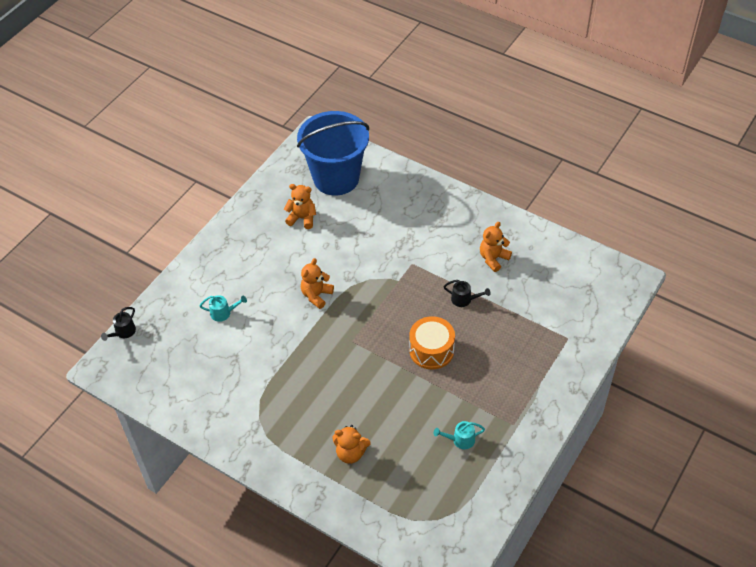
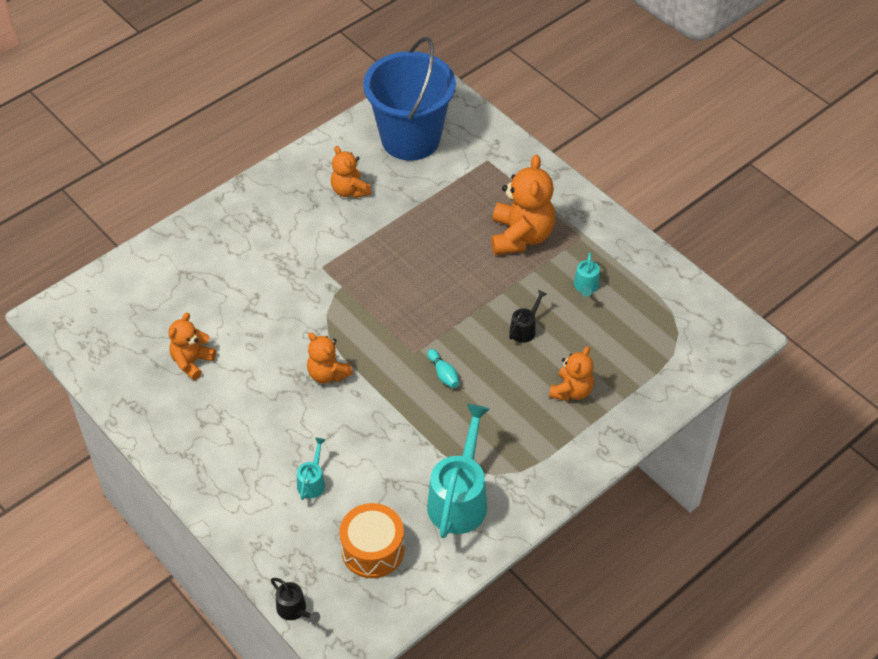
camera: 75 degrees left, 0 degrees up
blue bucket [297,111,369,196] -> blue bucket moved to [363,37,456,161]
orange drum [409,316,455,369] -> orange drum moved to [339,503,404,578]
black watering can [443,280,490,307] -> black watering can moved to [509,290,547,343]
none -> turquoise bowling pin [427,349,459,389]
none -> turquoise watering can [427,404,490,538]
none -> orange teddy bear [491,155,555,255]

